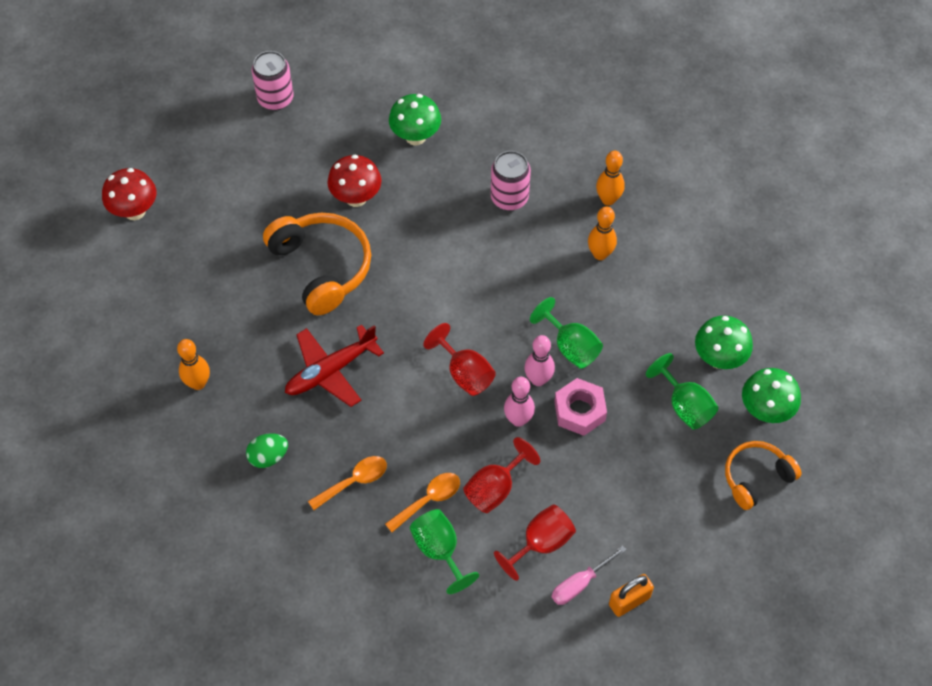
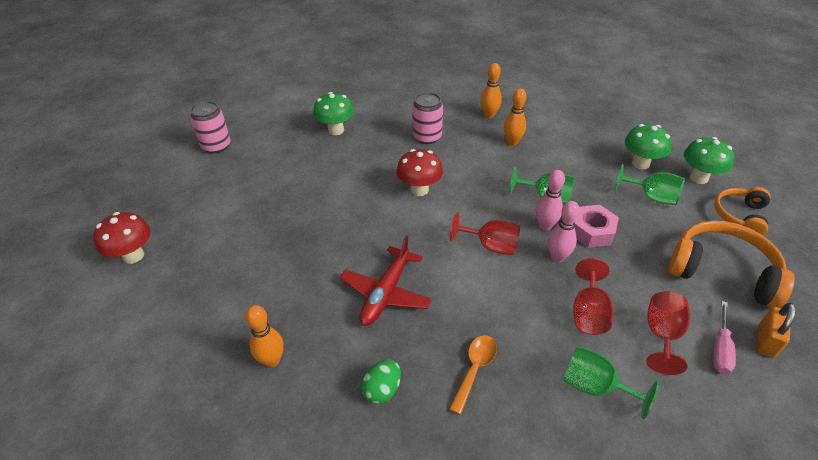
camera: 30 degrees left, 15 degrees down
orange headphones [263,212,371,315] -> orange headphones moved to [668,220,795,308]
red mushroom [328,155,381,207] -> red mushroom moved to [396,149,443,196]
orange spoon [385,473,460,532] -> none

